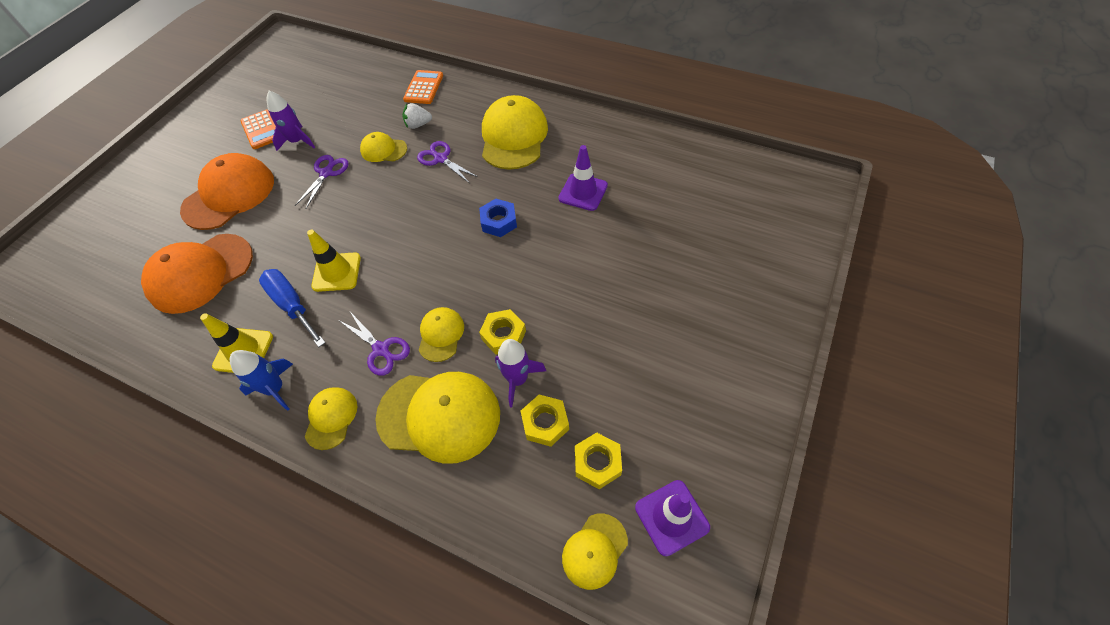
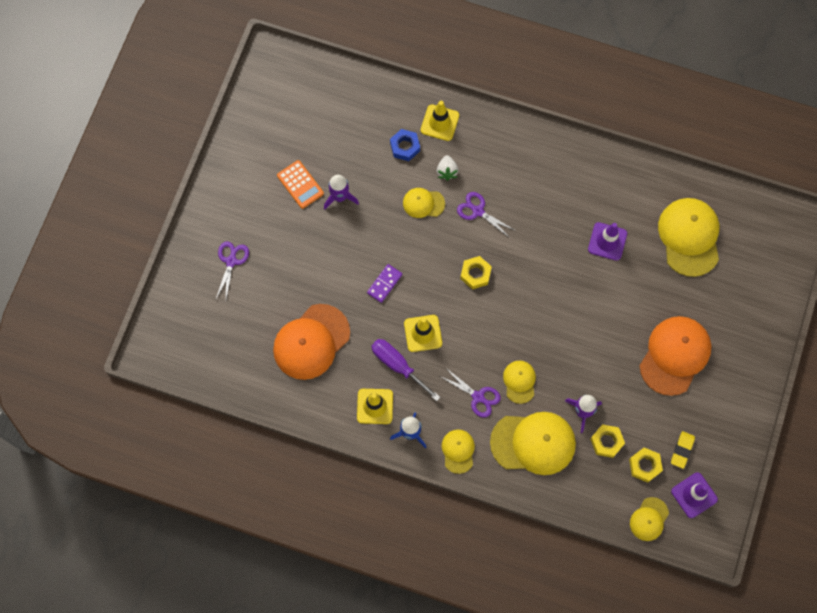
camera: 10 degrees left, 15 degrees up
orange cap [180,153,274,230] -> orange cap moved to [639,316,712,396]
blue screwdriver [259,269,326,347] -> purple screwdriver [371,339,440,401]
purple scissors [295,155,349,208] -> purple scissors moved to [216,241,249,299]
orange calculator [403,70,443,104] -> yellow traffic cone [421,101,459,141]
white strawberry [403,103,432,129] -> white strawberry turned 75 degrees counterclockwise [437,155,459,181]
blue nut [479,199,517,237] -> blue nut moved to [390,129,420,161]
yellow nut [479,309,526,355] -> yellow nut moved to [460,256,492,289]
yellow cap [482,95,548,170] -> yellow cap moved to [658,198,719,277]
none -> purple domino [367,264,402,303]
none -> yellow eraser [671,431,695,469]

